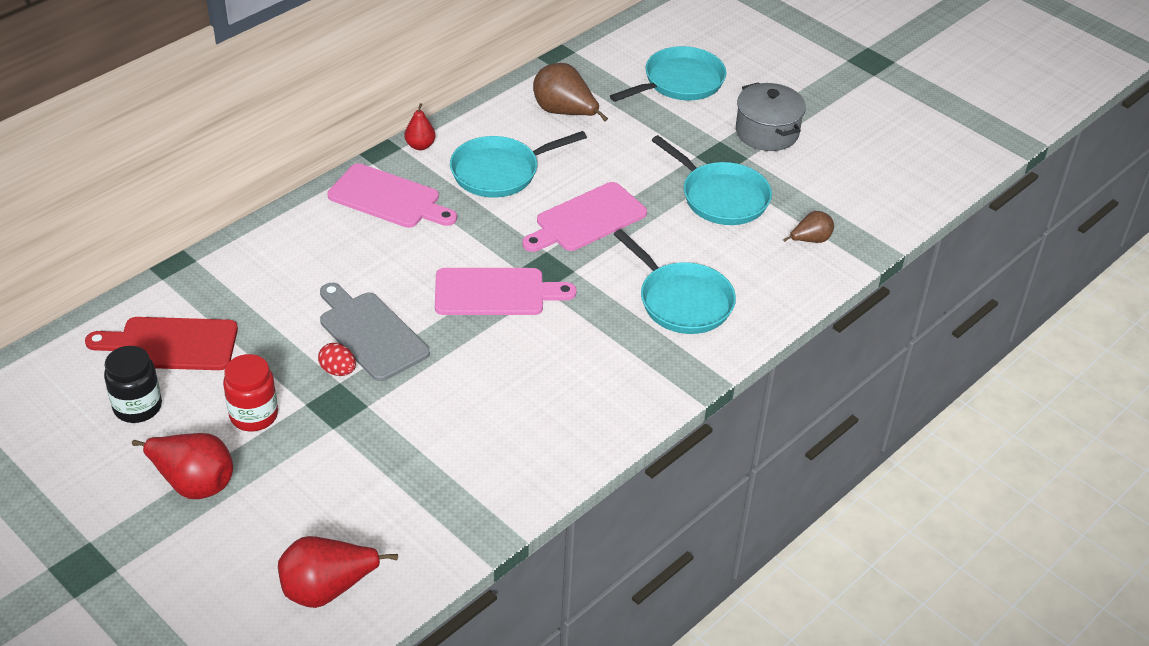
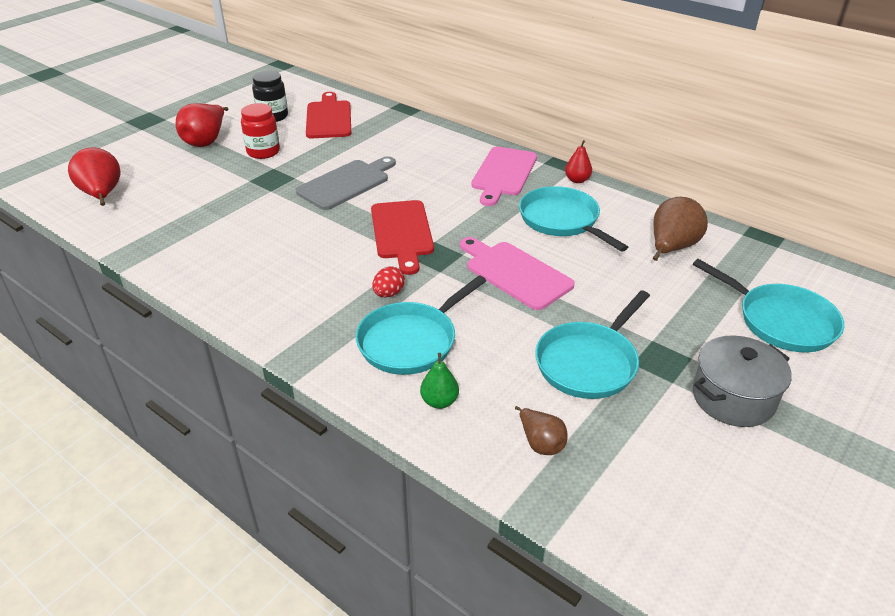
camera: 85 degrees right, 5 degrees down
red egg [318,343,356,376] -> red egg moved to [372,266,405,297]
pink cutting board [435,268,577,315] -> red cutting board [371,200,434,275]
none -> green pear [420,353,459,409]

